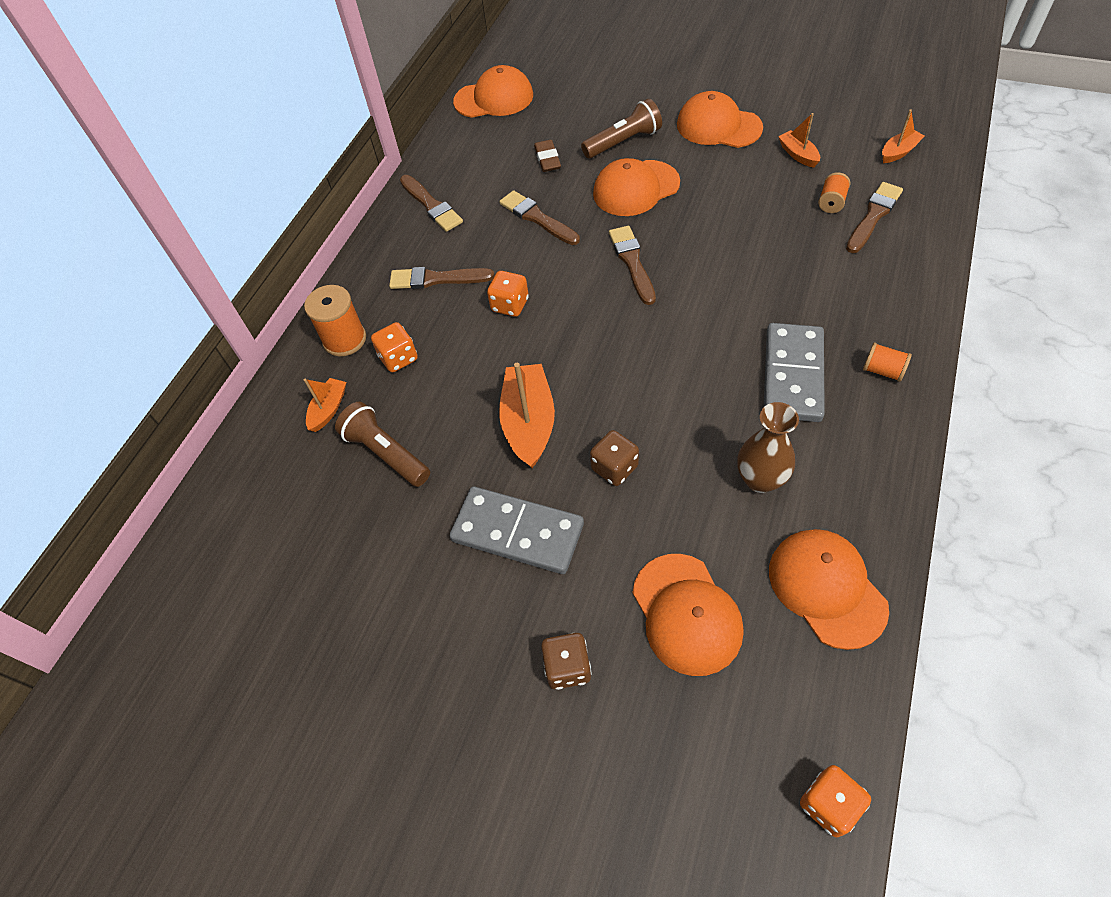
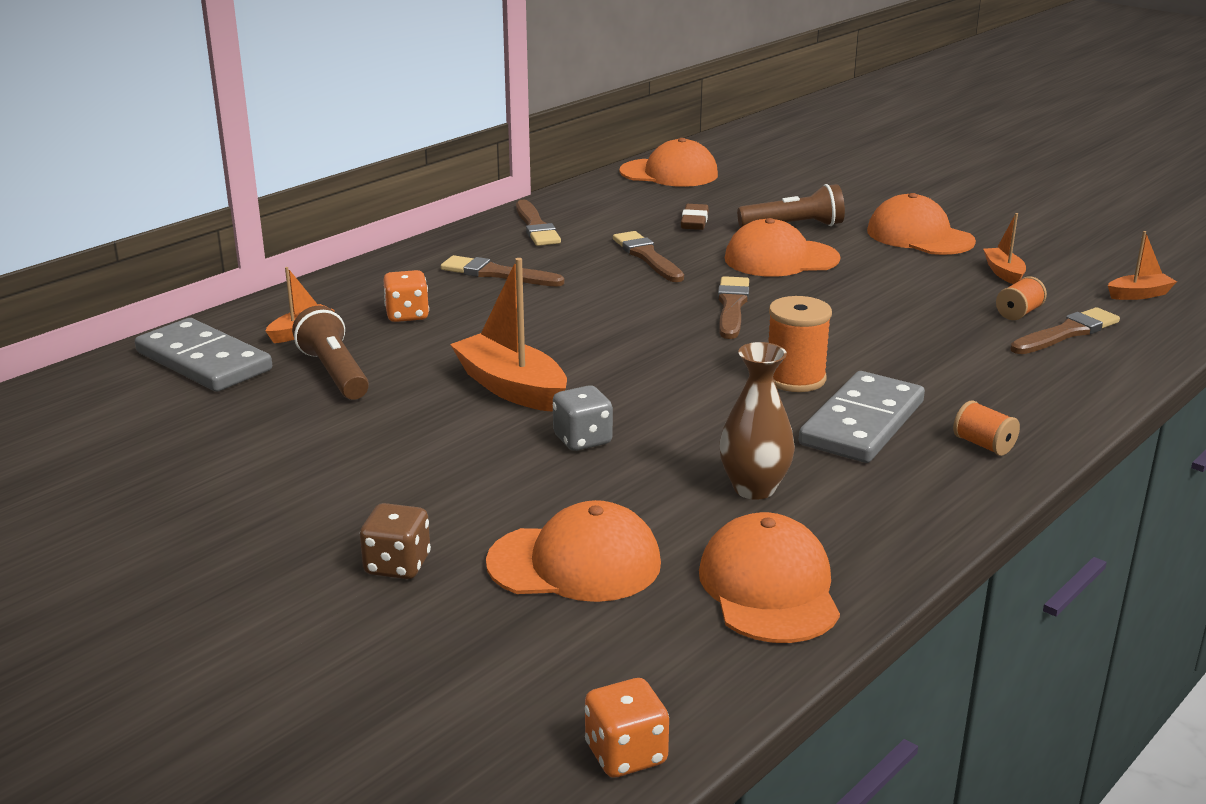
camera: 15 degrees right, 30 degrees down
orange spool [304,285,366,357] -> orange spool moved to [768,296,832,392]
grey domino [450,486,584,574] -> grey domino moved to [135,318,272,392]
orange dice [487,271,529,317] -> none
orange boat [499,363,555,468] -> orange boat turned 60 degrees counterclockwise [450,258,567,412]
brown dice [590,430,639,486] -> grey dice [553,385,613,451]
orange cap [633,554,744,676] -> orange cap turned 90 degrees counterclockwise [486,500,661,602]

